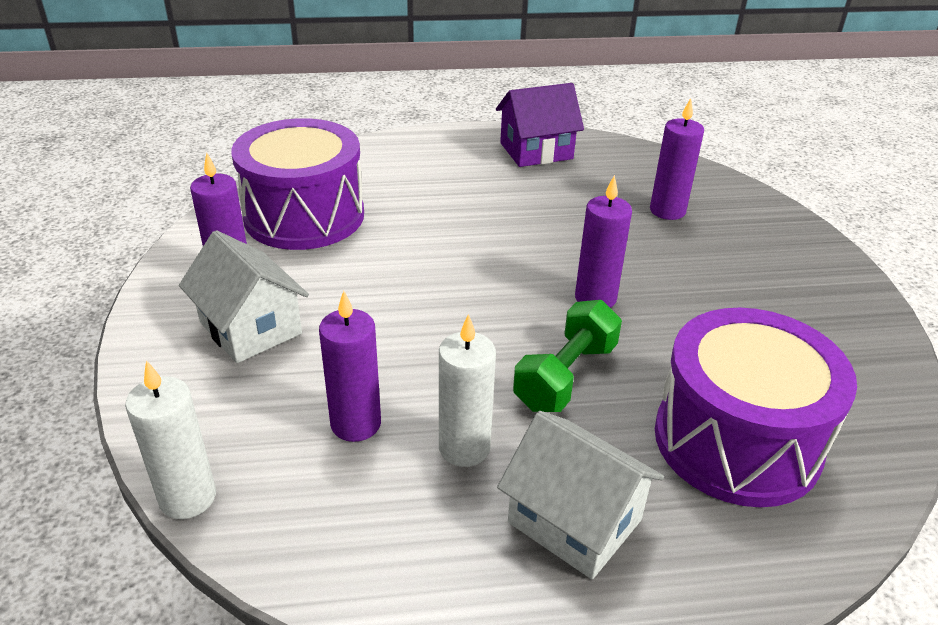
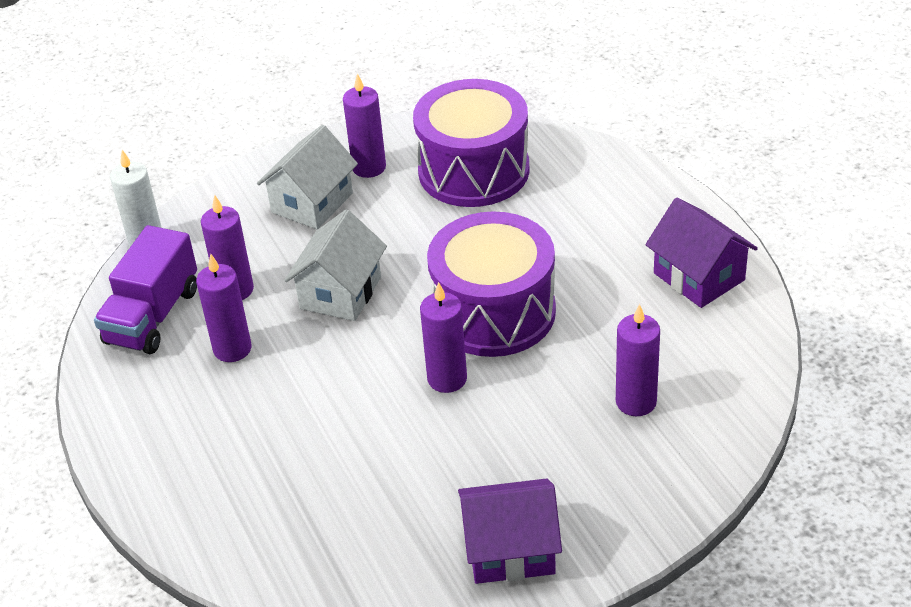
camera: 75 degrees right, 5 degrees up
white candle [439,314,496,467] -> purple candle [196,254,252,362]
white house [497,411,664,579] -> white house moved to [285,210,387,321]
green dumbbell [513,300,622,412] -> none
purple drum [655,308,857,507] -> purple drum moved to [427,211,556,357]
none -> purple truck [94,225,197,354]
none -> purple house [458,478,562,584]

